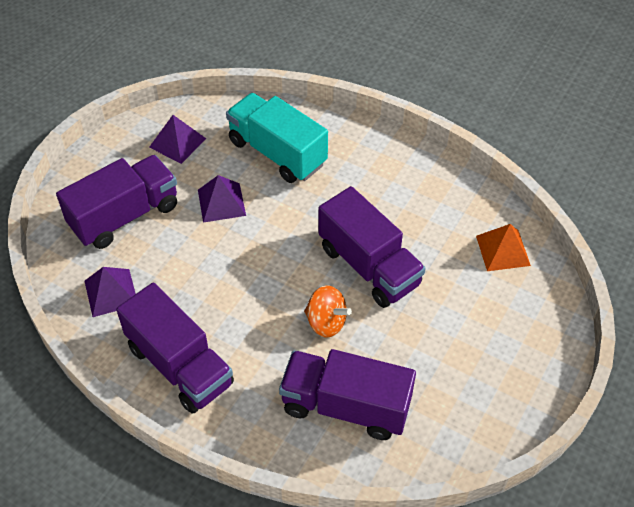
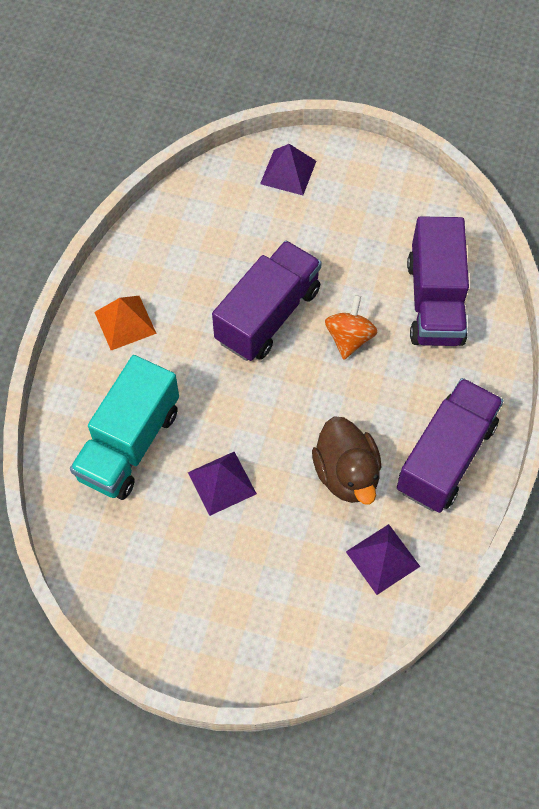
camera: 105 degrees left, 10 degrees up
purple truck [56,155,177,249] -> none
purple pyramid [149,115,206,164] -> purple pyramid moved to [260,144,316,195]
orange pyramid [476,224,531,271] -> orange pyramid moved to [94,296,157,350]
none -> brown duck [312,416,381,505]

